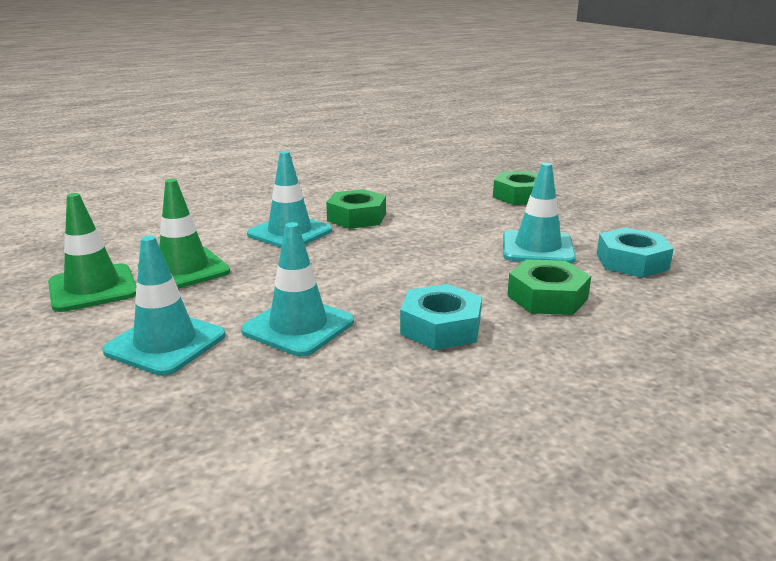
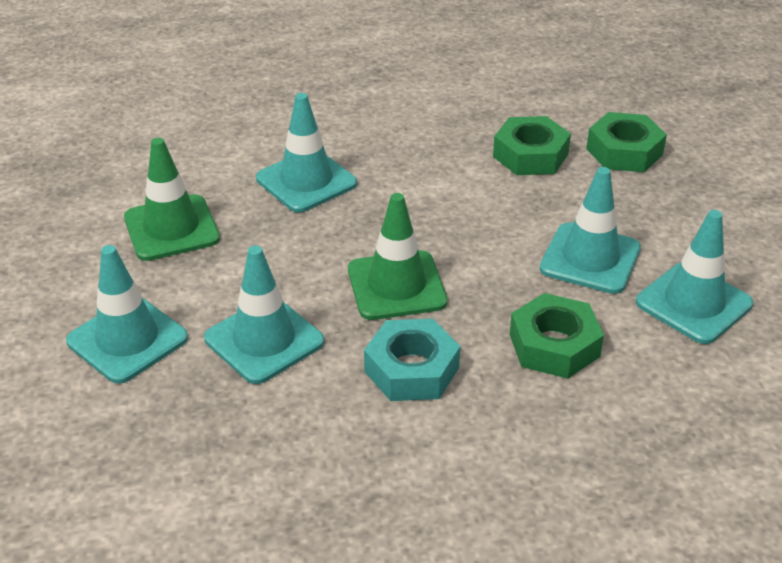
camera: 15 degrees right, 15 degrees up
green traffic cone [48,193,136,312] -> green traffic cone moved to [348,193,448,320]
green nut [326,189,386,229] -> green nut moved to [493,116,571,175]
turquoise nut [597,228,674,278] -> turquoise traffic cone [636,210,753,344]

